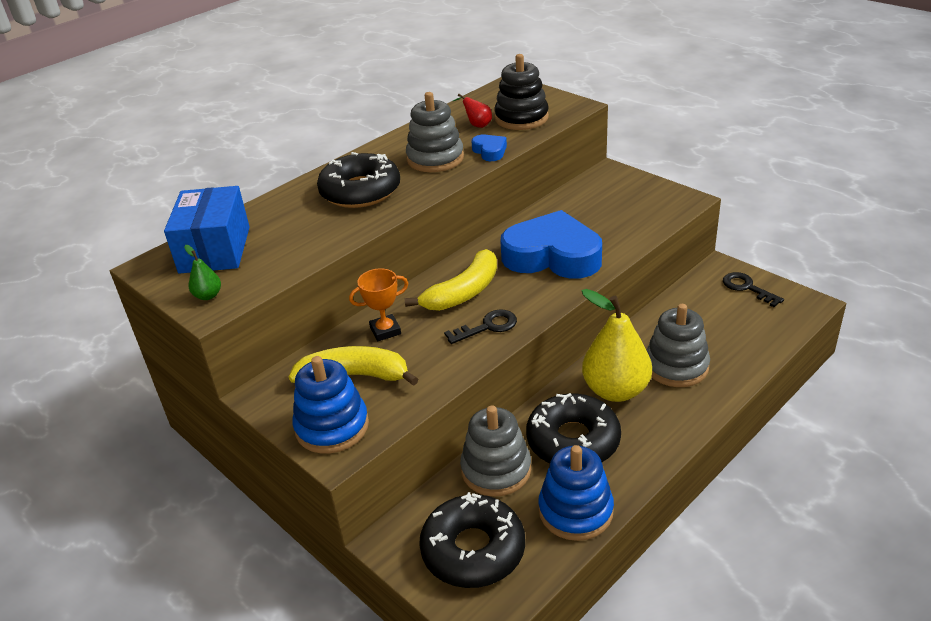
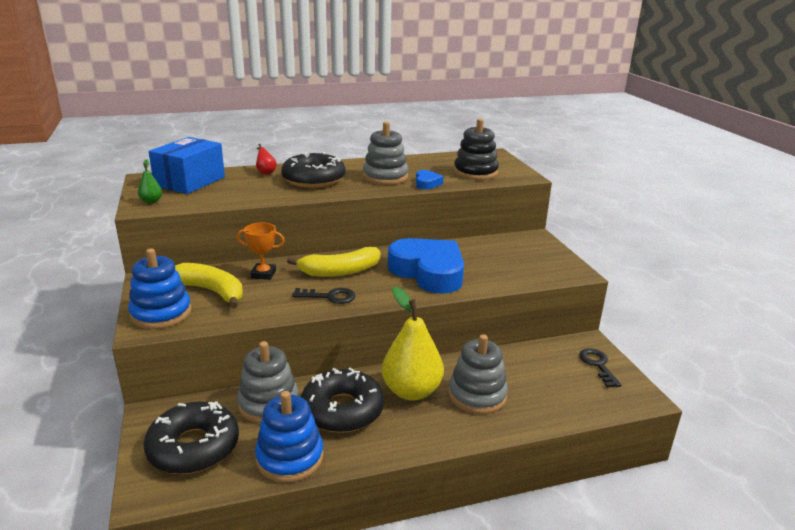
camera: 25 degrees right, 10 degrees down
red pear [453,94,492,128] -> red pear moved to [256,143,277,175]

